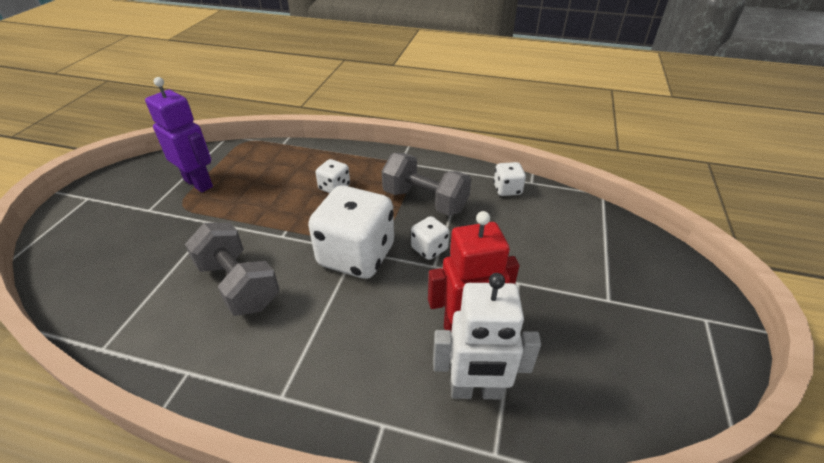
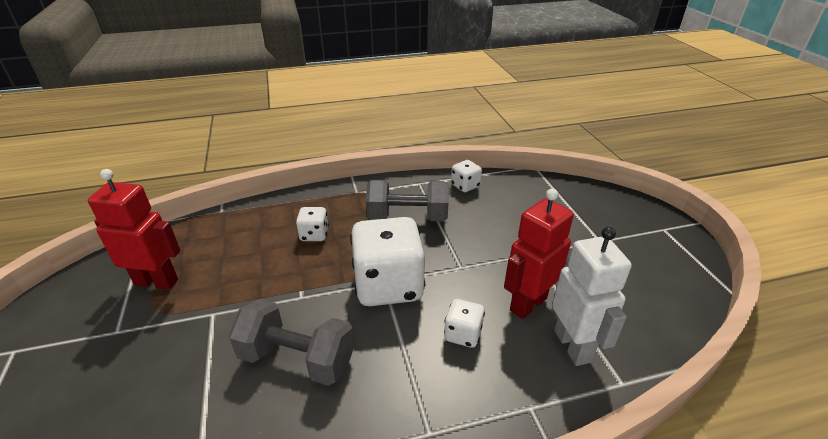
camera: 30 degrees left, 5 degrees down
purple robot [145,77,213,192] -> red robot [88,169,181,290]
white dice [411,216,450,260] -> white dice moved to [444,299,485,348]
white robot [433,273,541,400] -> white robot turned 75 degrees counterclockwise [552,227,632,366]

